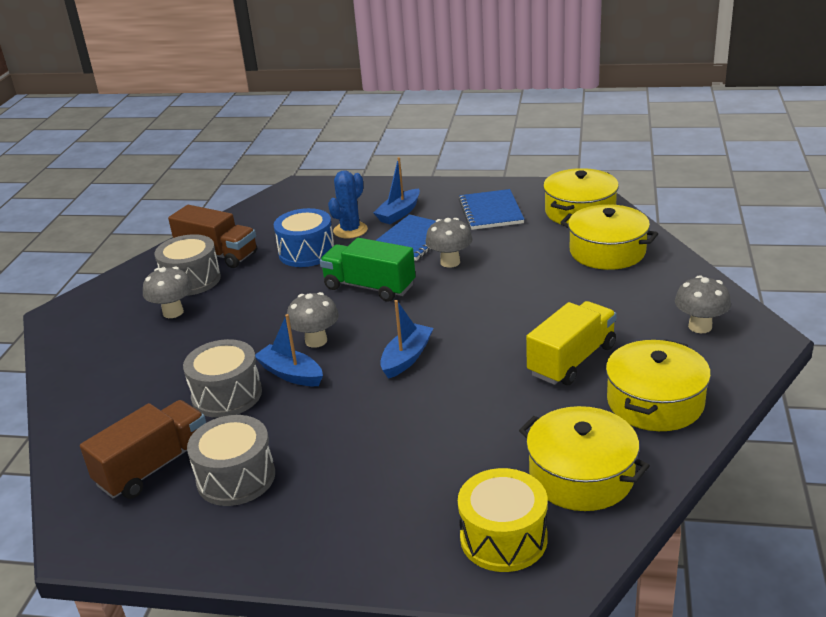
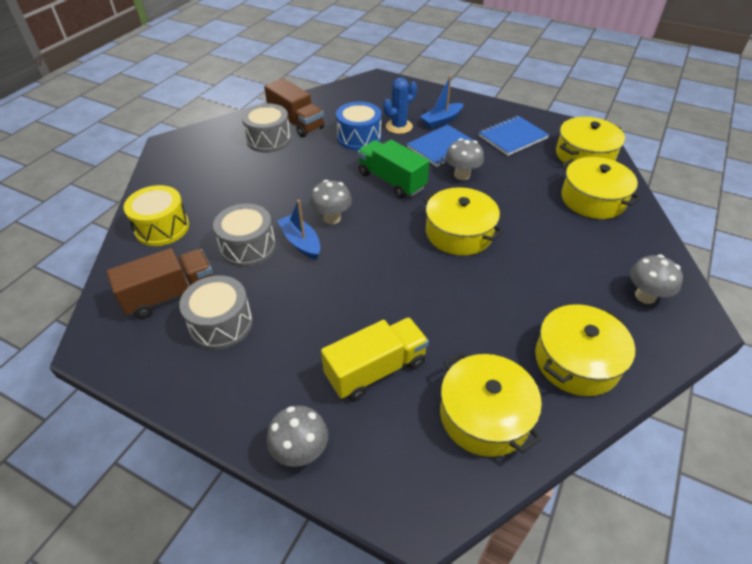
camera: 15 degrees right, 15 degrees up
grey mushroom [143,266,192,318] -> grey mushroom moved to [267,405,328,467]
blue boat [380,300,434,379] -> none
yellow drum [458,468,547,572] -> yellow drum moved to [124,185,189,246]
blue notebook [459,189,525,230] -> blue notebook turned 45 degrees clockwise [479,116,549,156]
yellow truck [526,301,617,385] -> yellow truck moved to [321,317,429,401]
none -> yellow pot [423,187,504,256]

